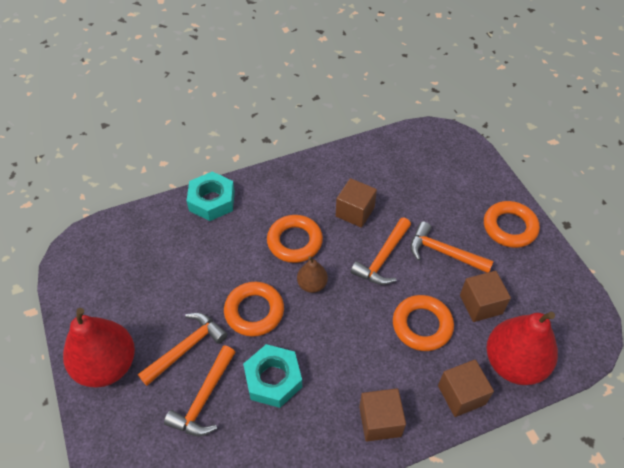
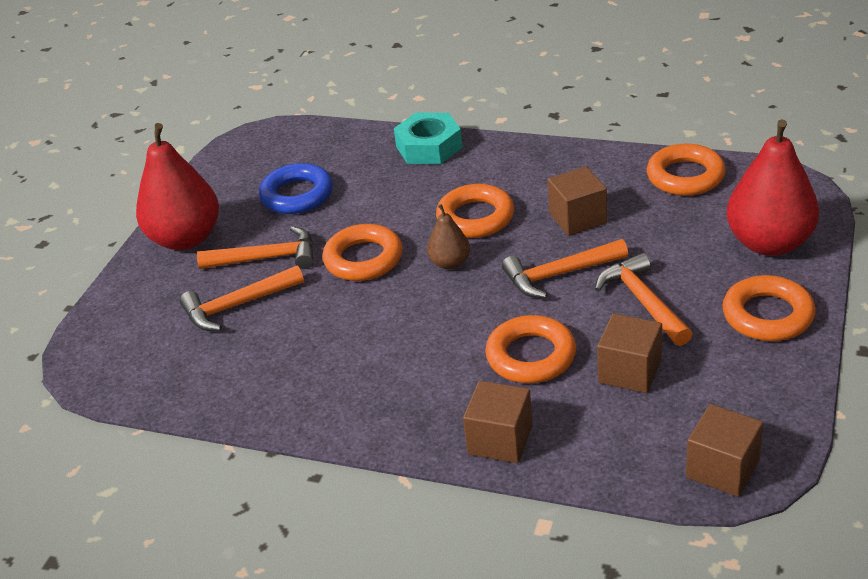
camera: 45 degrees right, 15 degrees down
turquoise nut [243,344,302,408] -> none
brown cube [359,388,406,441] -> brown cube moved to [686,404,763,497]
red pear [486,312,558,385] -> red pear moved to [726,119,819,256]
none -> blue ring [259,163,333,214]
none -> orange ring [647,144,726,196]

